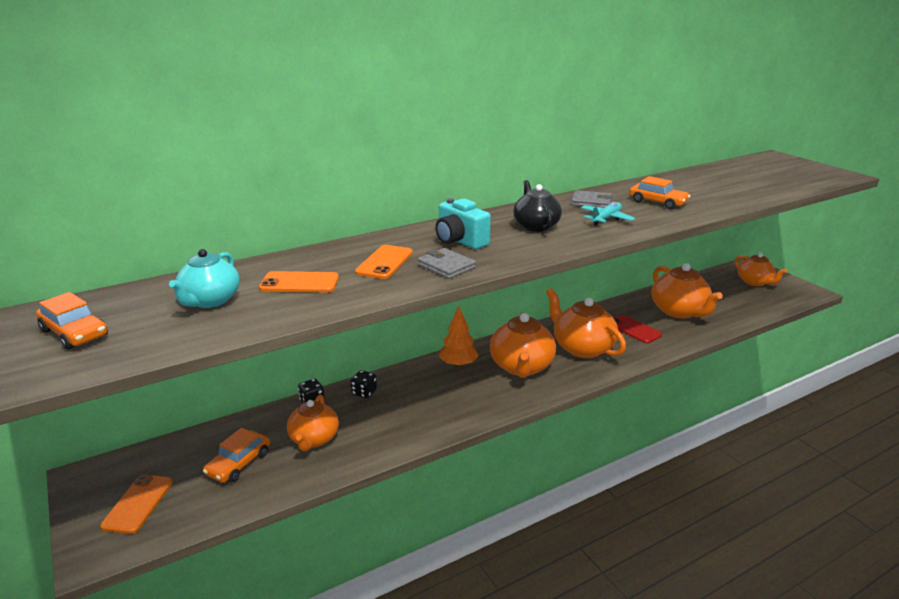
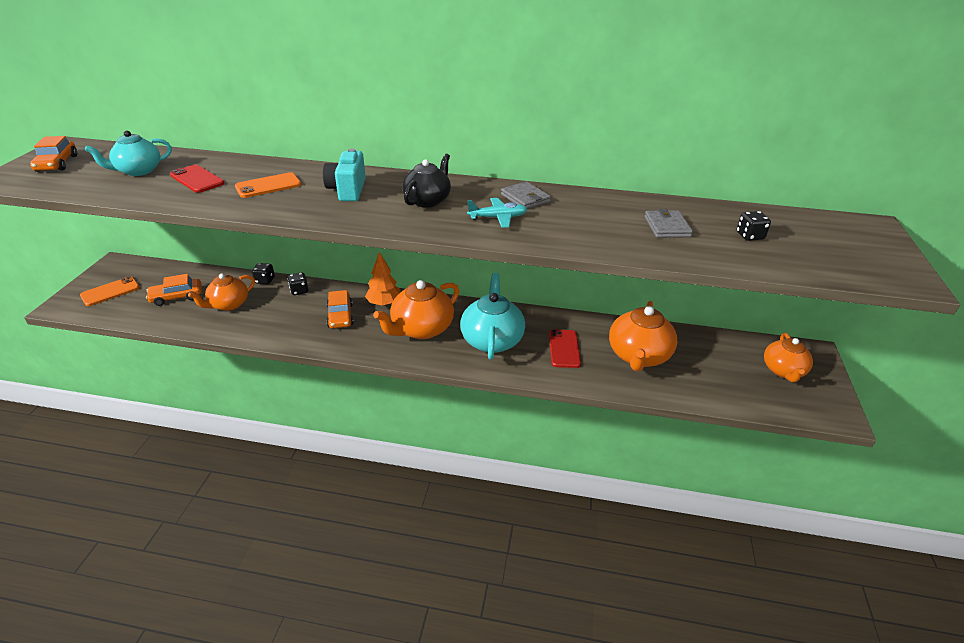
camera: 40 degrees right, 10 degrees up
orange phone [259,271,339,293] -> red phone [170,165,224,193]
grey wallet [417,248,476,279] -> grey wallet moved to [645,209,693,238]
orange teapot [546,288,626,358] -> turquoise teapot [460,273,525,360]
orange car [630,176,690,209] -> orange car moved to [327,290,354,328]
none -> black dice [737,211,771,241]

